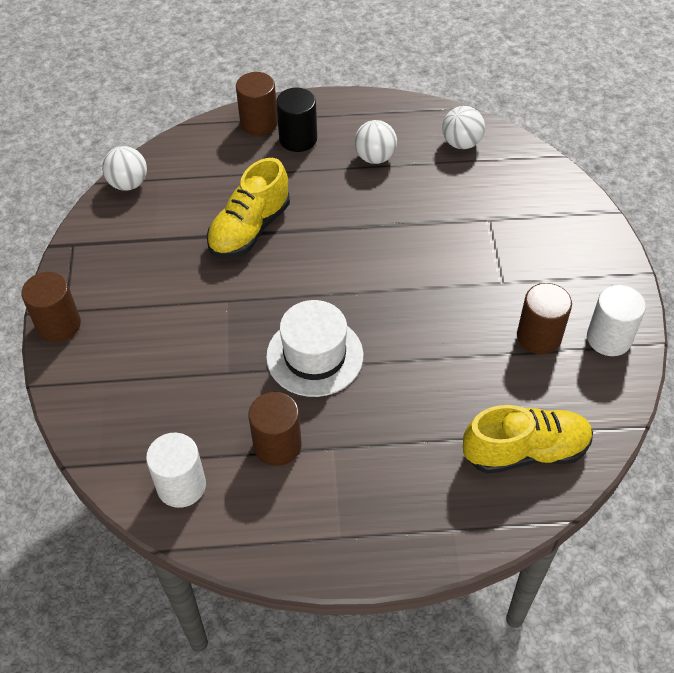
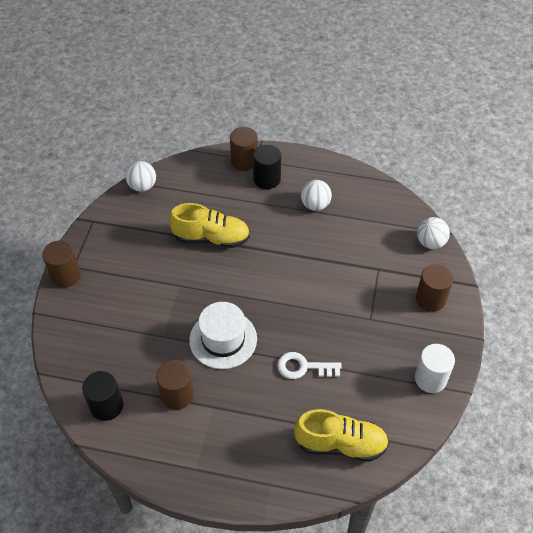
camera: 15 degrees right, 0 degrees up
white cylinder [146,433,206,508] -> black cylinder [82,371,123,421]
yellow shoe [206,158,290,258] -> yellow shoe turned 135 degrees counterclockwise [169,203,250,248]
white ball [442,106,485,149] -> white ball moved to [417,217,450,249]
brown cylinder [517,283,572,354] -> brown cylinder moved to [416,264,453,312]
none -> white key [277,352,342,379]

